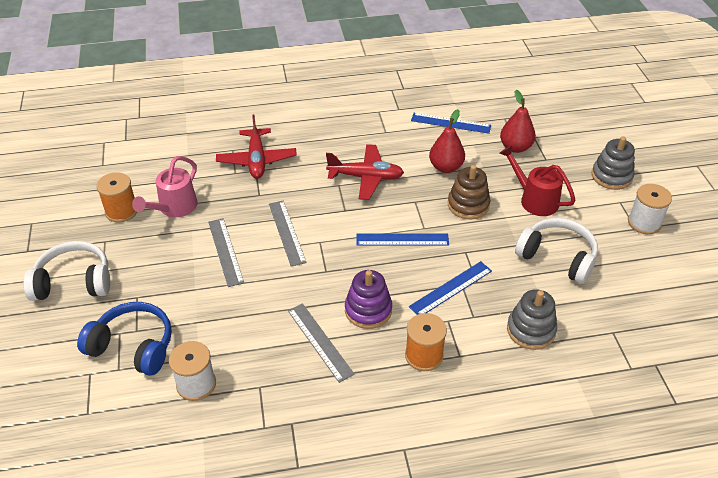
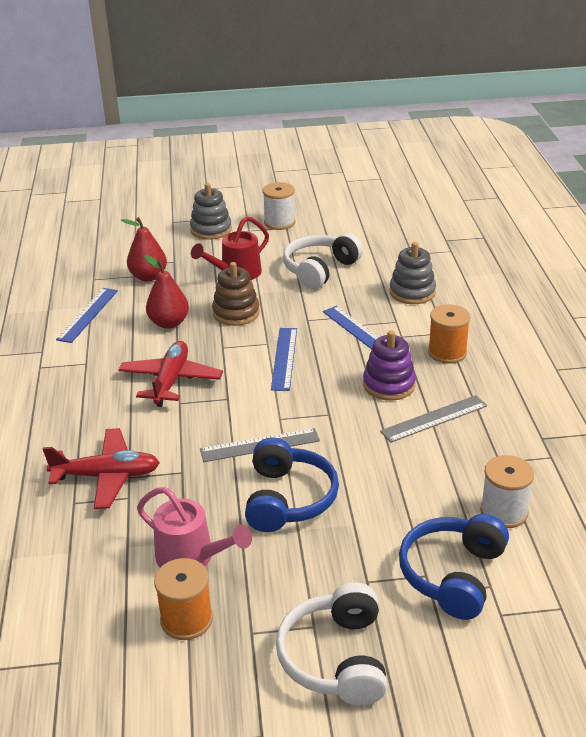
camera: 85 degrees left, 10 degrees down
grey ruler [208,218,244,287] -> blue headphones [245,437,339,532]

